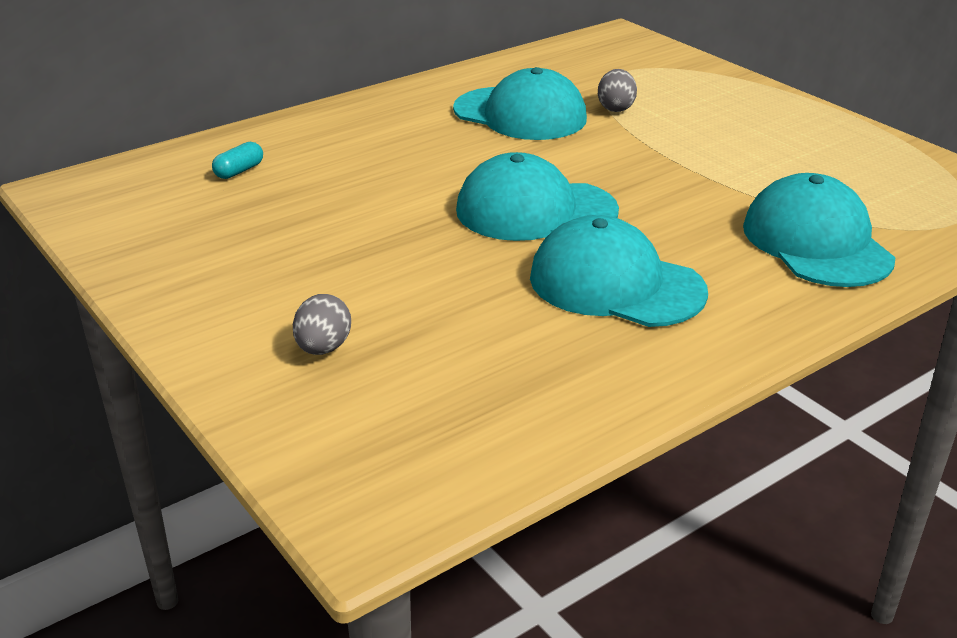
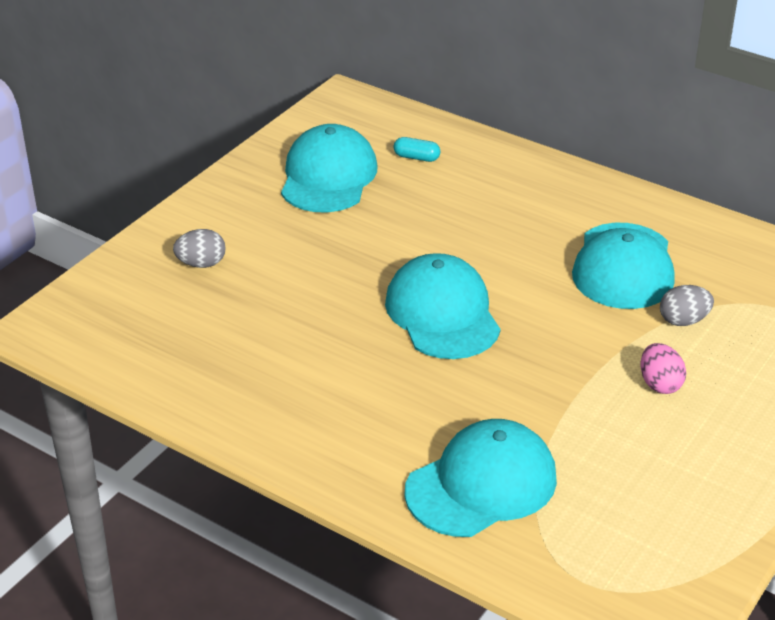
camera: 70 degrees right, 5 degrees up
turquoise cap [530,215,708,327] -> turquoise cap moved to [281,124,378,212]
none -> pink egg [641,343,686,394]

